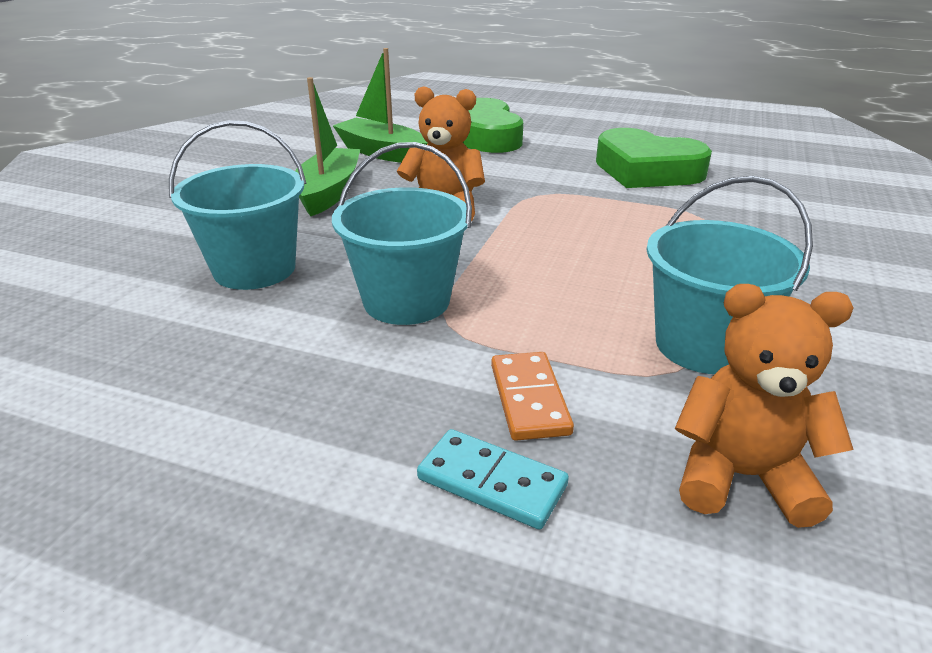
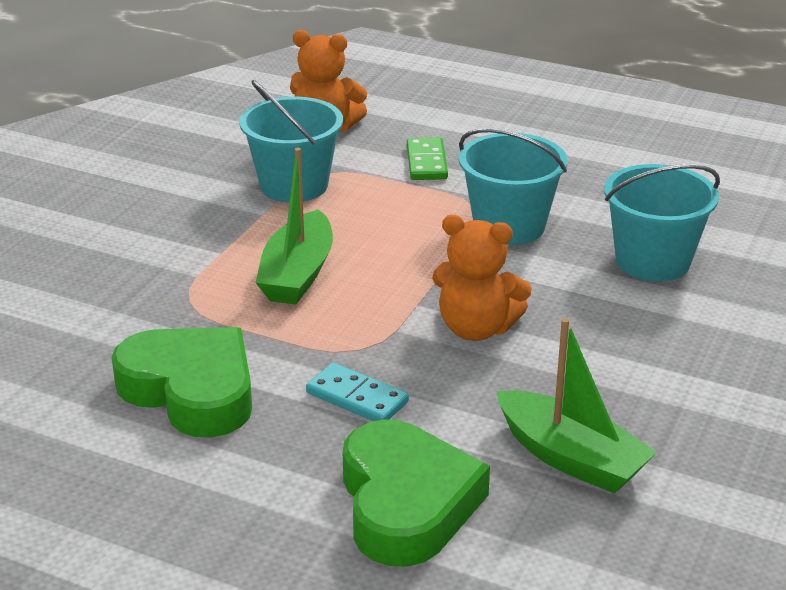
camera: 175 degrees left, 0 degrees up
green boat [295,77,360,216] -> green boat moved to [255,148,333,305]
turquoise domino [417,429,569,530] -> turquoise domino moved to [306,363,409,421]
orange domino [491,352,574,441] -> green domino [407,138,448,180]

